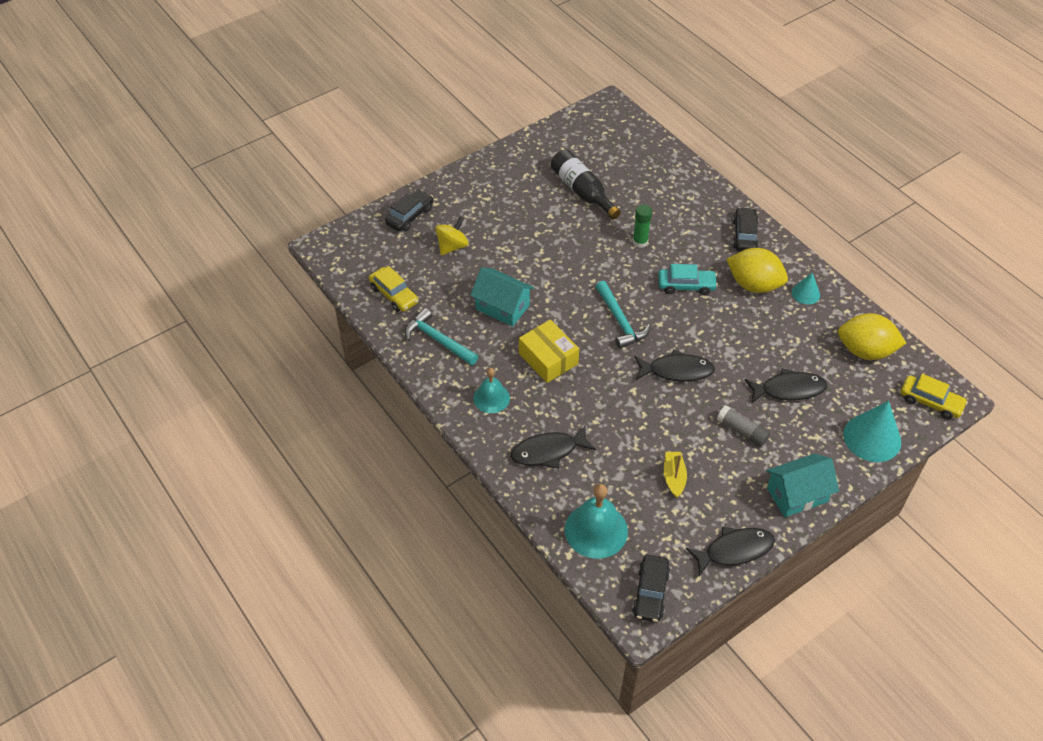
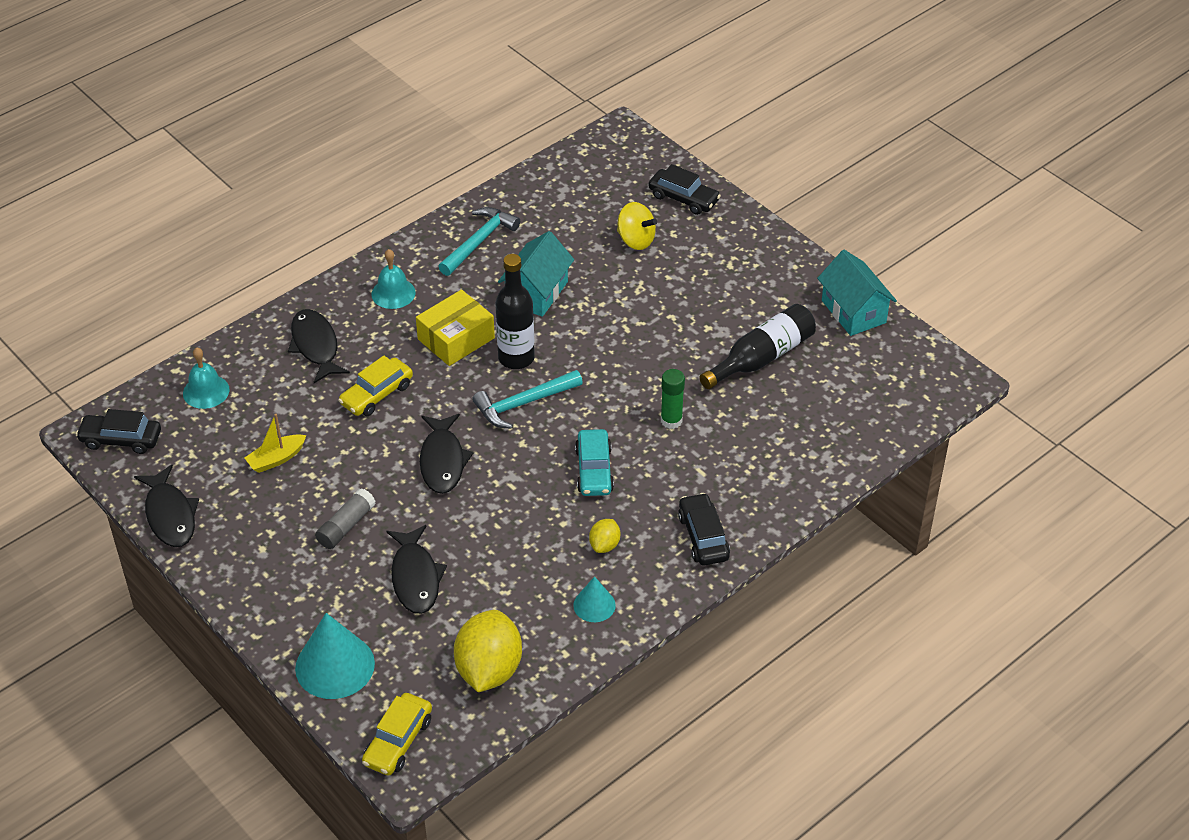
camera: 85 degrees right, 5 degrees down
yellow car [369,266,419,312] -> yellow car moved to [338,356,413,416]
turquoise bell [565,484,628,559] -> turquoise bell [183,347,229,409], size x0.63
yellow boat [664,452,687,498] -> yellow boat turned 150 degrees clockwise [244,414,307,473]
yellow lemon [726,248,788,293] -> yellow lemon [589,519,620,553], size x0.48
black car [733,207,759,251] -> black car turned 105 degrees counterclockwise [678,493,730,565]
turquoise house [766,453,839,517] -> turquoise house moved to [817,250,897,336]
none -> black bottle [495,254,535,369]

